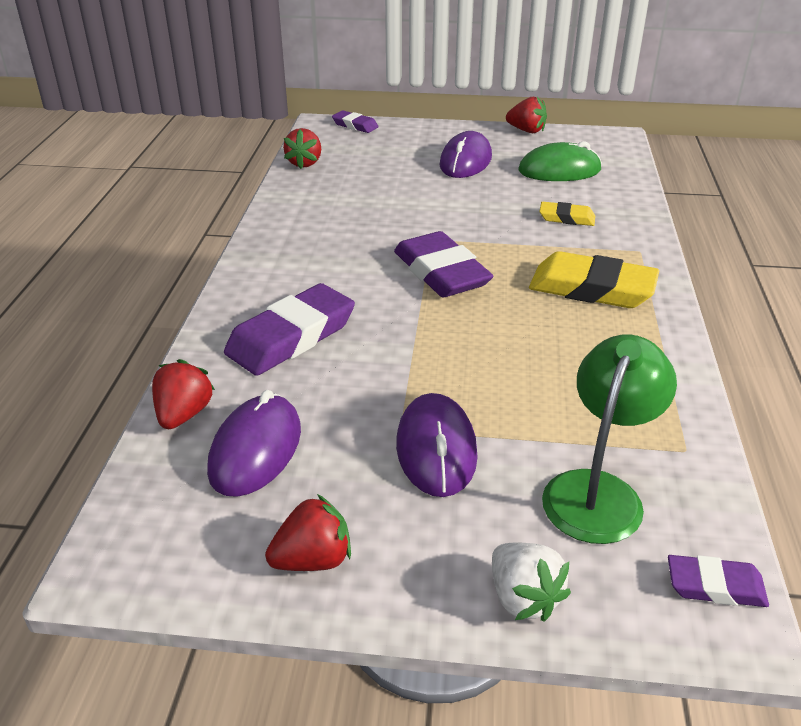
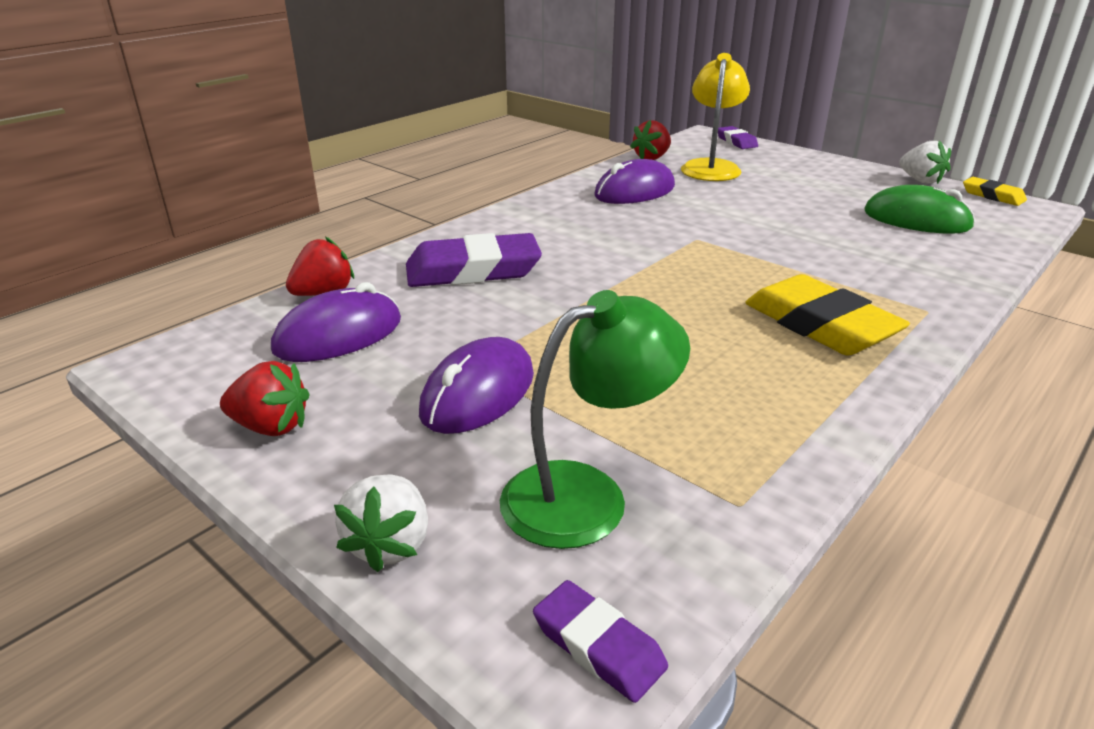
camera: 35 degrees right, 5 degrees down
purple eraser [394,231,493,297] -> none
purple mouse [439,131,492,178] -> purple mouse moved to [594,159,675,204]
red strawberry [506,97,547,133] -> white strawberry [899,140,951,184]
yellow eraser [539,202,595,226] -> yellow eraser moved to [963,177,1027,206]
none -> yellow lamp [681,53,750,181]

